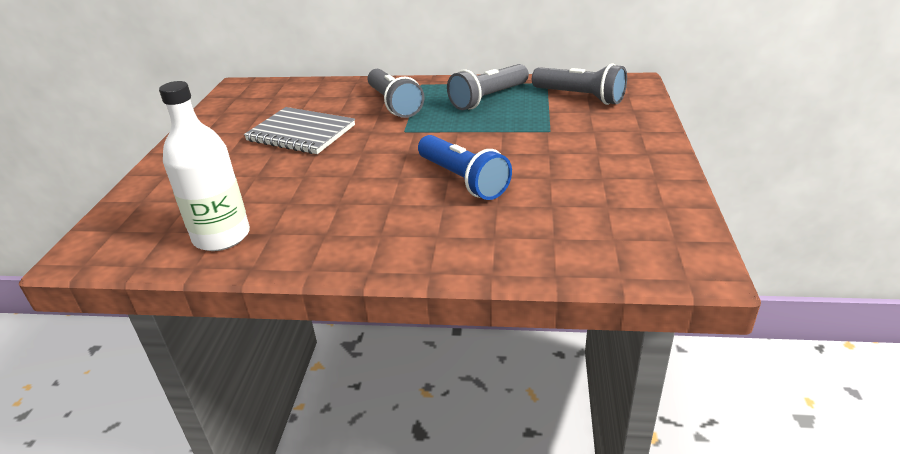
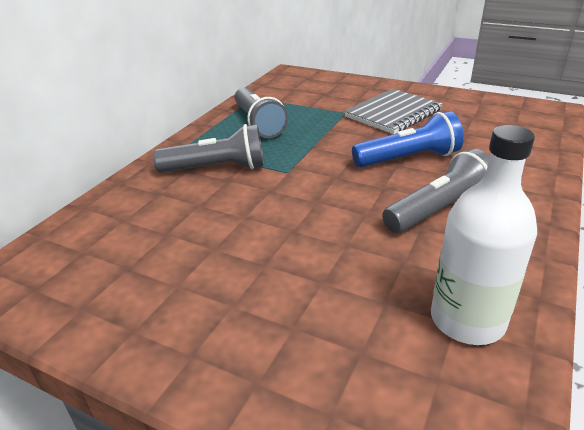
camera: 70 degrees left, 0 degrees up
grey notebook [244,107,355,154] -> grey notebook moved to [344,89,442,134]
grey flashlight [532,64,627,105] -> grey flashlight moved to [382,149,490,233]

